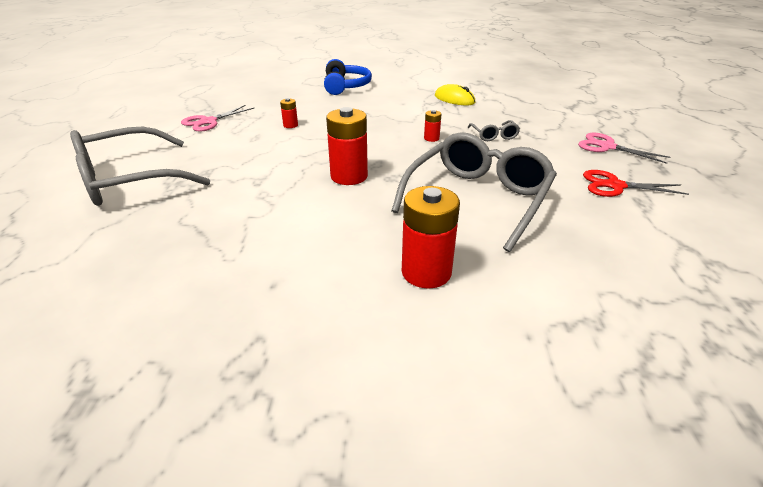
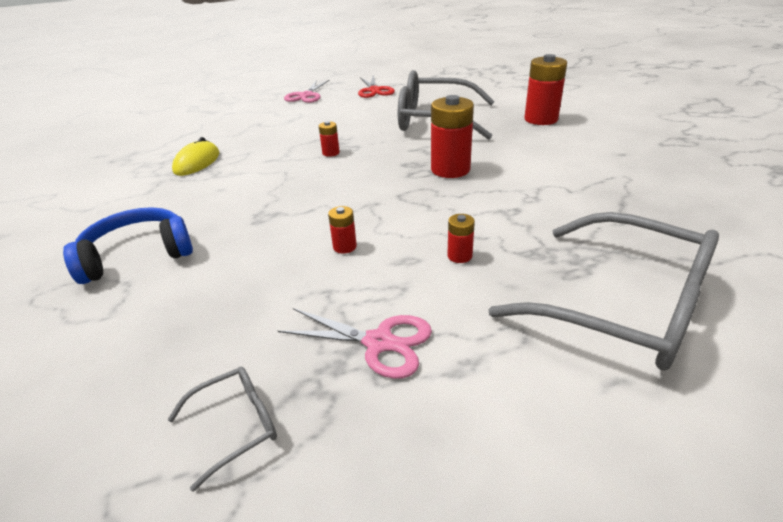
camera: 110 degrees left, 0 degrees up
grey glasses [468,120,520,141] -> grey glasses moved to [167,367,277,492]
none -> red battery [448,214,475,263]

